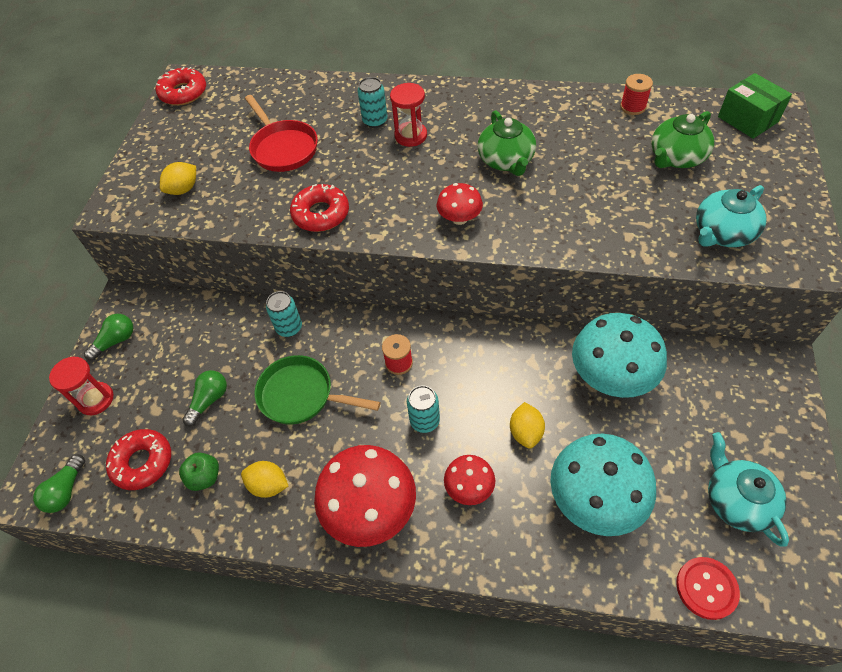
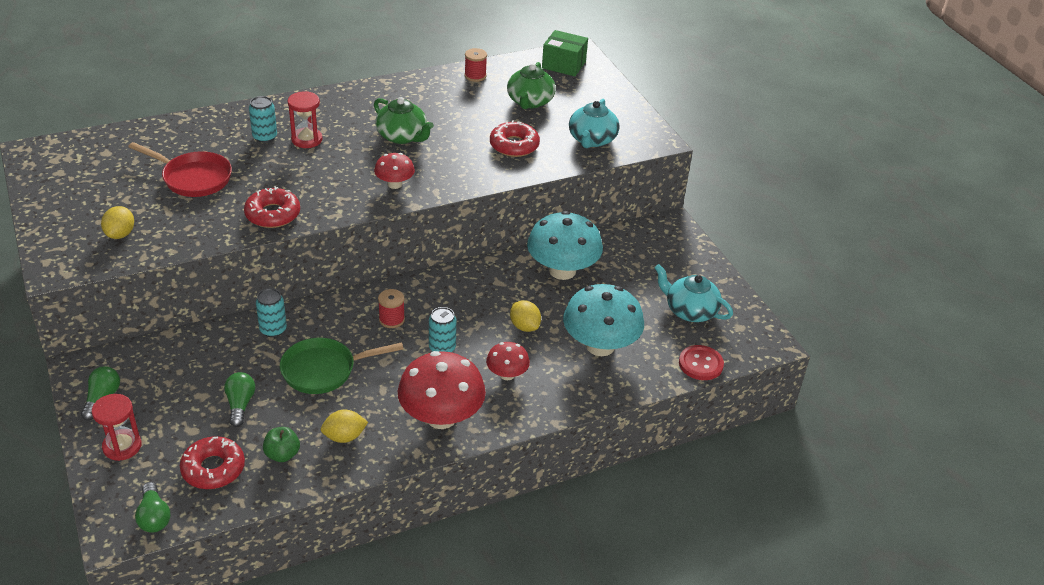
camera: 40 degrees left, 15 degrees down
red donut [156,67,206,105] -> red donut moved to [490,120,540,157]

